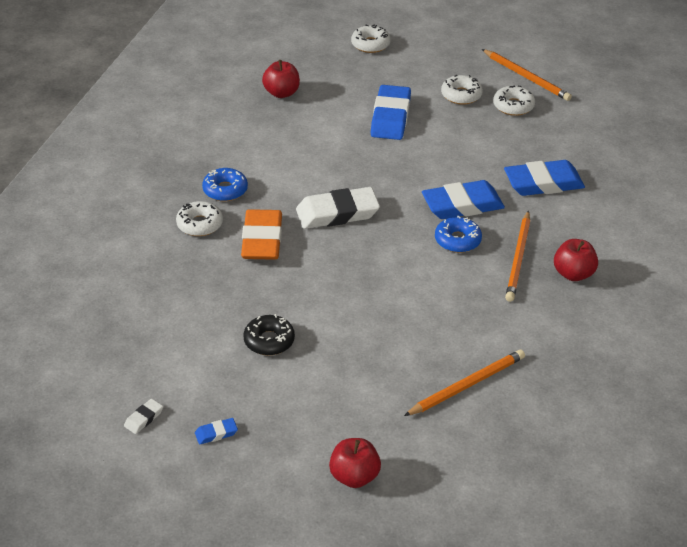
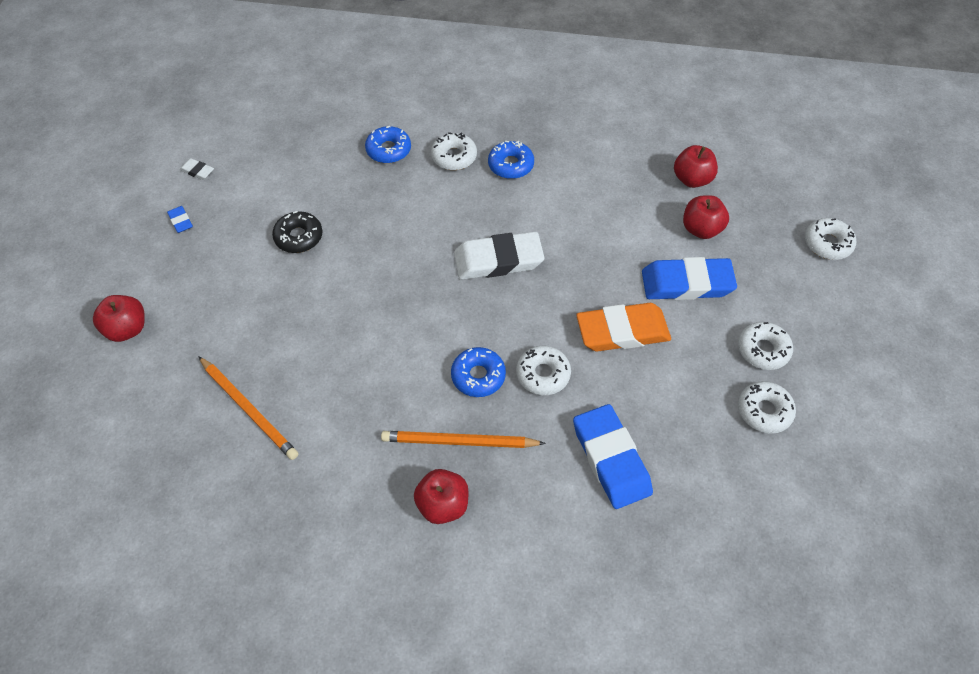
camera: 80 degrees right, 15 degrees up
orange eraser [241,209,282,260] -> orange eraser moved to [576,303,671,352]
white eraser [296,187,380,229] -> white eraser turned 75 degrees counterclockwise [454,232,545,280]
blue eraser [422,180,505,219] -> white donut [516,346,571,395]
orange pencil [482,49,572,101] -> none
none -> blue donut [365,126,411,163]
none -> red apple [683,195,729,239]

